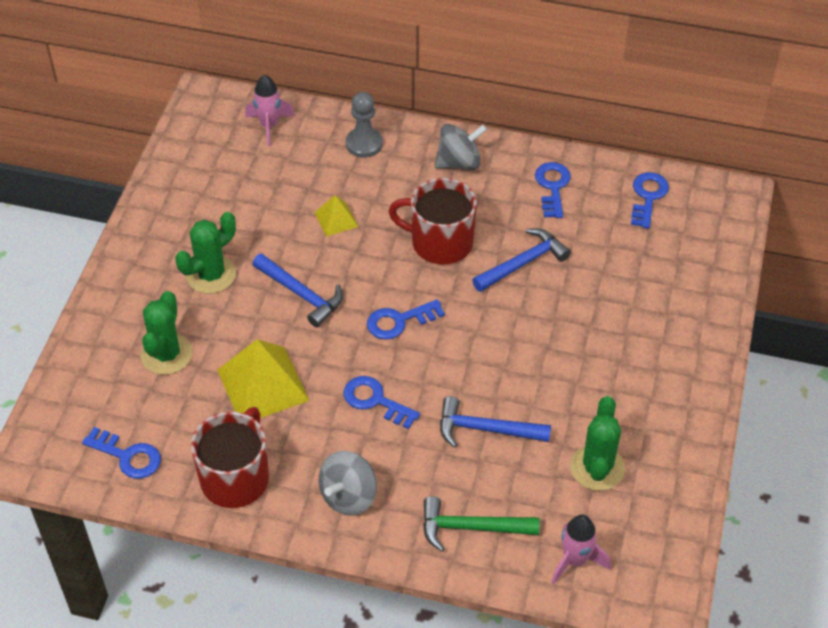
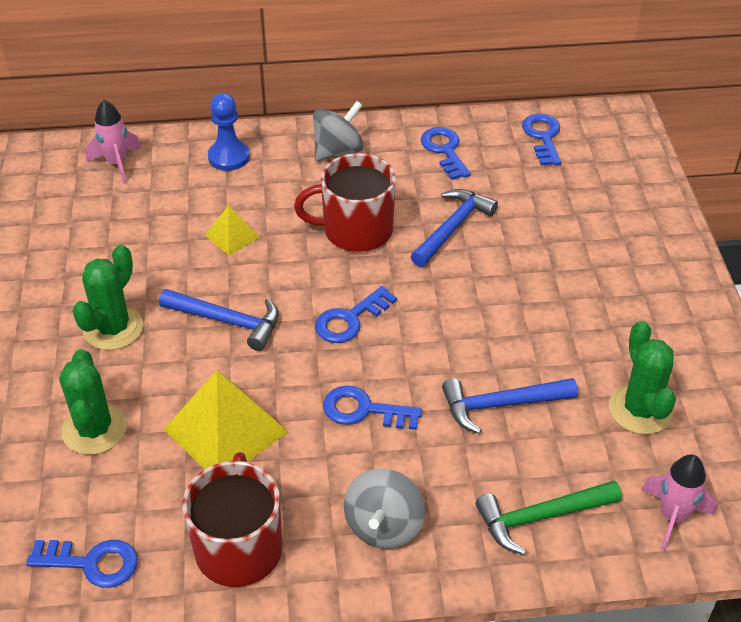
camera: 20 degrees left, 5 degrees down
grey pawn [346,92,383,158] -> blue pawn [208,93,250,171]

